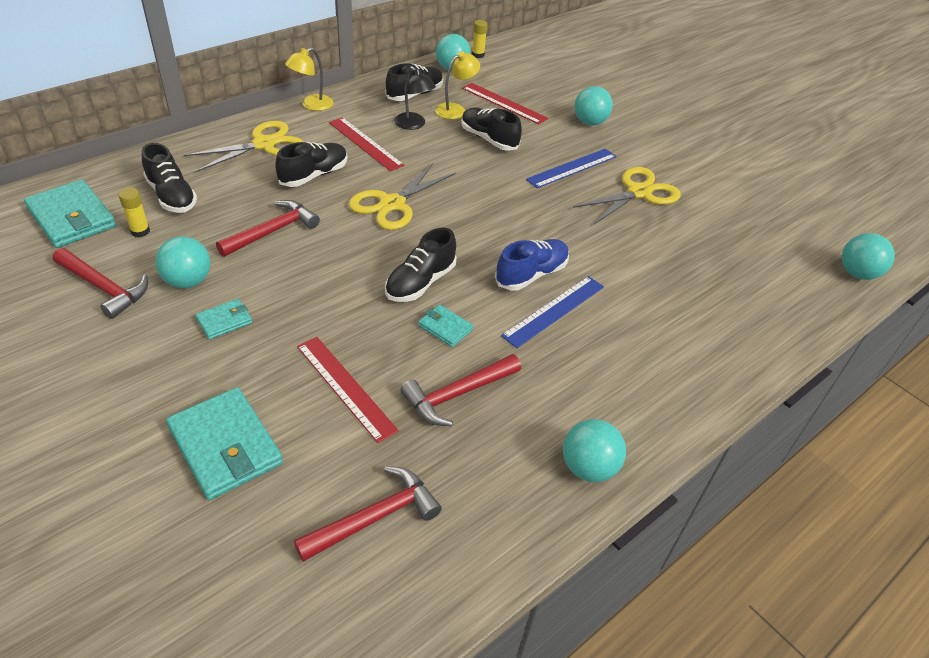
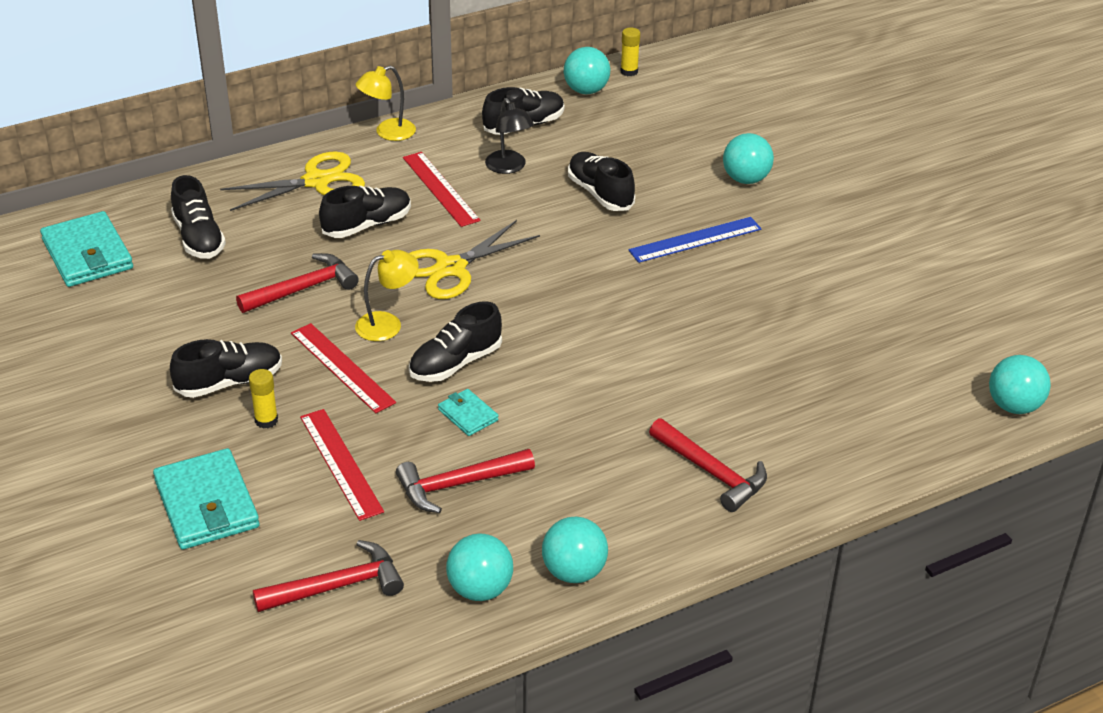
camera: 15 degrees right, 5 degrees down
red hammer [53,248,148,319] -> red hammer moved to [649,418,767,512]
yellow glue stick [118,187,150,237] -> yellow glue stick moved to [249,369,278,429]
turquoise ball [155,236,210,288] -> turquoise ball moved to [446,534,513,601]
turquoise wallet [195,299,252,339] -> black shoe [170,339,282,398]
yellow lamp [435,51,480,119] -> yellow lamp moved to [355,250,419,341]
red ruler [462,83,548,124] -> red ruler moved to [291,323,396,413]
blue shoe [495,239,569,291] -> none
blue ruler [501,276,604,348] -> none
yellow scissors [573,167,681,224] -> none

